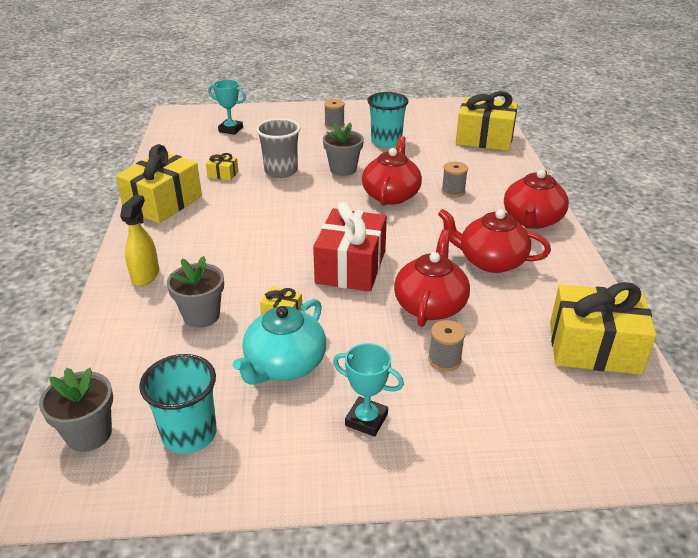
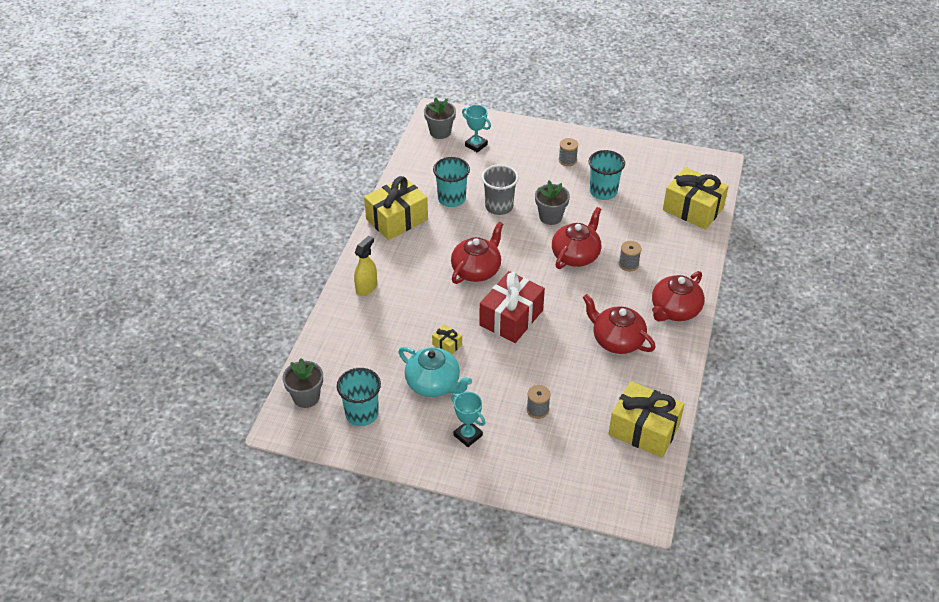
camera: 20 degrees right, 10 degrees up
grey flower pot [167,256,224,328] -> grey flower pot moved to [424,97,456,139]
yellow gift [206,153,238,181] -> turquoise cup [433,157,470,207]
turquoise teapot [233,299,326,385] -> turquoise teapot turned 105 degrees counterclockwise [398,347,472,397]
red teapot [394,230,470,327] -> red teapot moved to [451,222,504,284]

